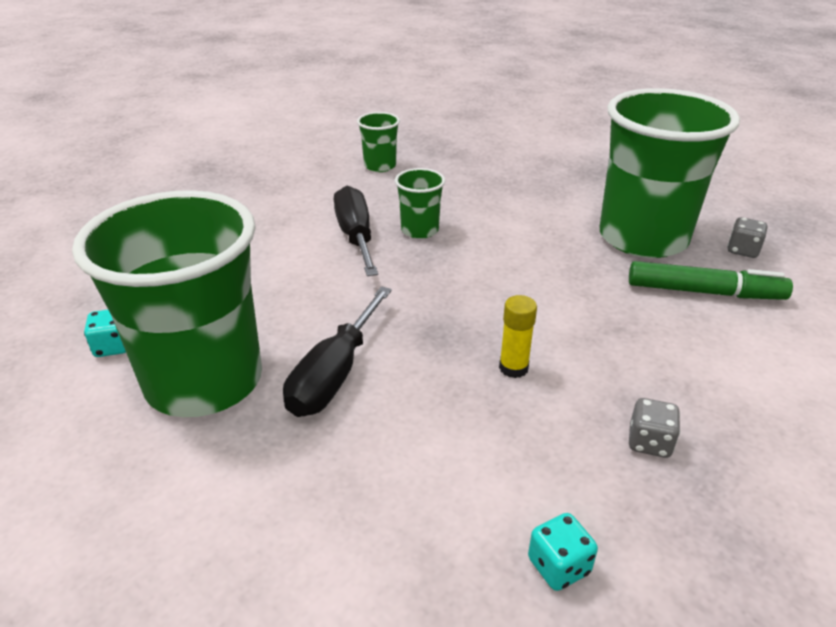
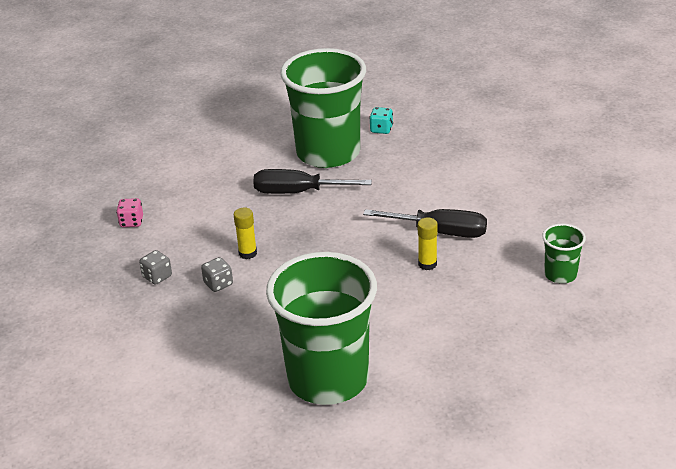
camera: 120 degrees right, 0 degrees up
black screwdriver [283,286,392,417] -> black screwdriver turned 45 degrees counterclockwise [253,169,372,194]
green cup [395,168,445,239] -> yellow glue stick [418,218,438,270]
turquoise dice [528,513,598,591] -> pink dice [116,198,143,227]
green marker [629,261,793,300] -> none
grey dice [727,217,767,258] -> grey dice moved to [201,257,233,292]

